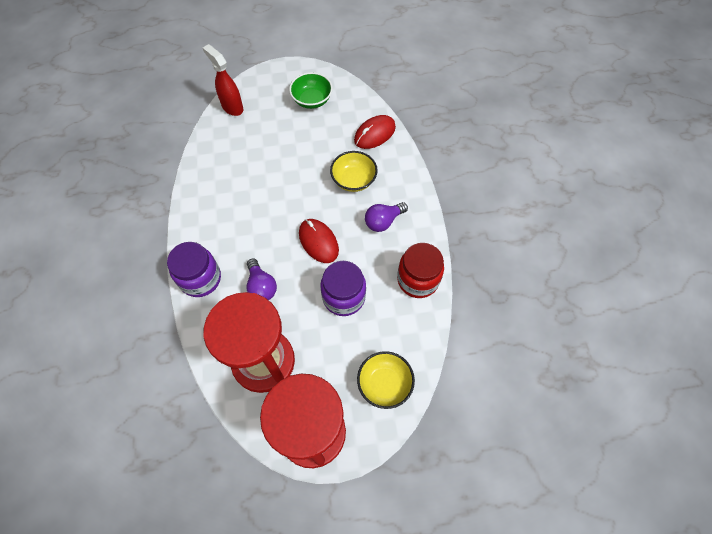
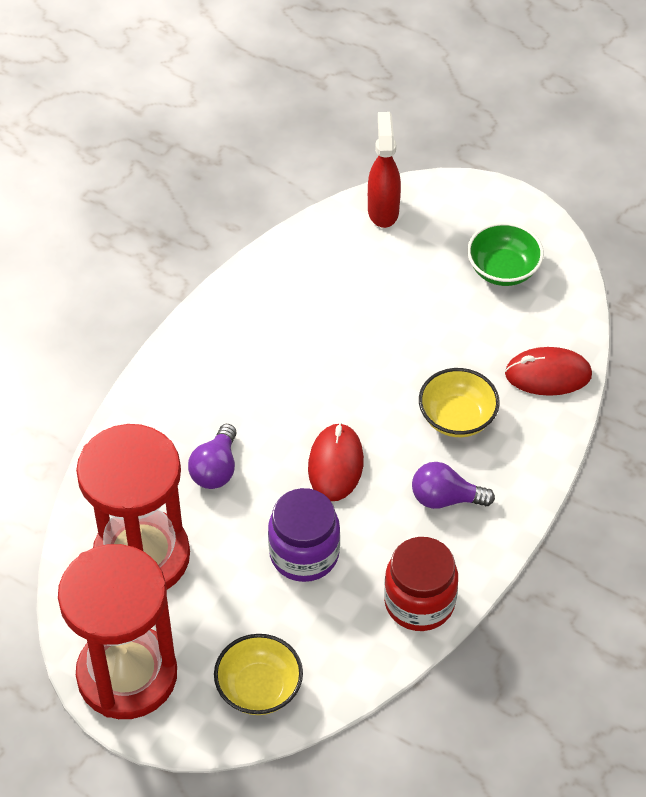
camera: 40 degrees right, 10 degrees down
purple jar [167,242,221,297] -> none

